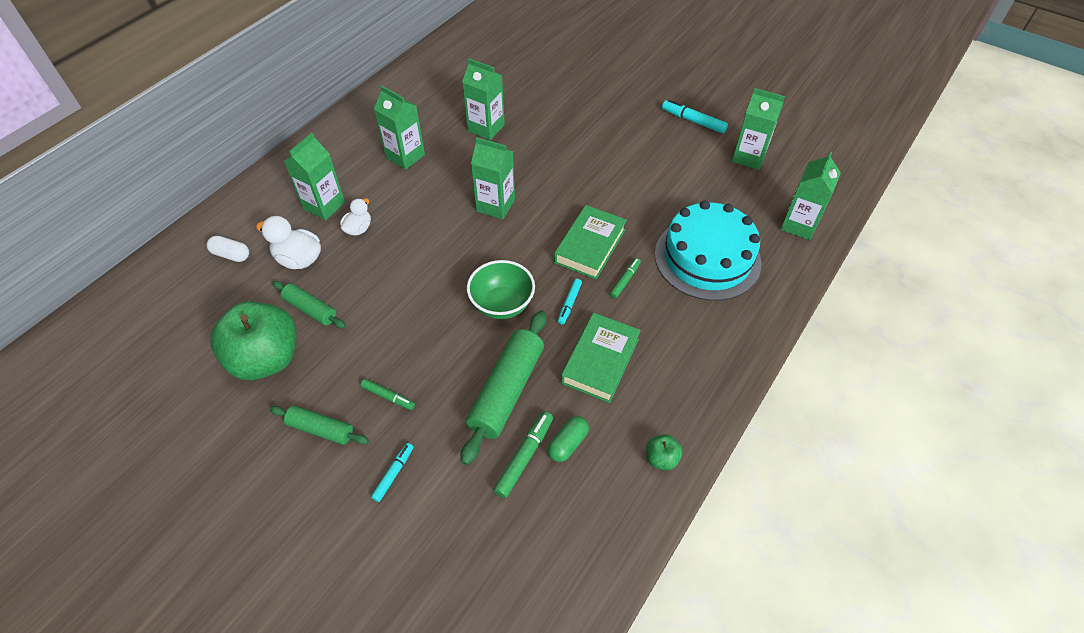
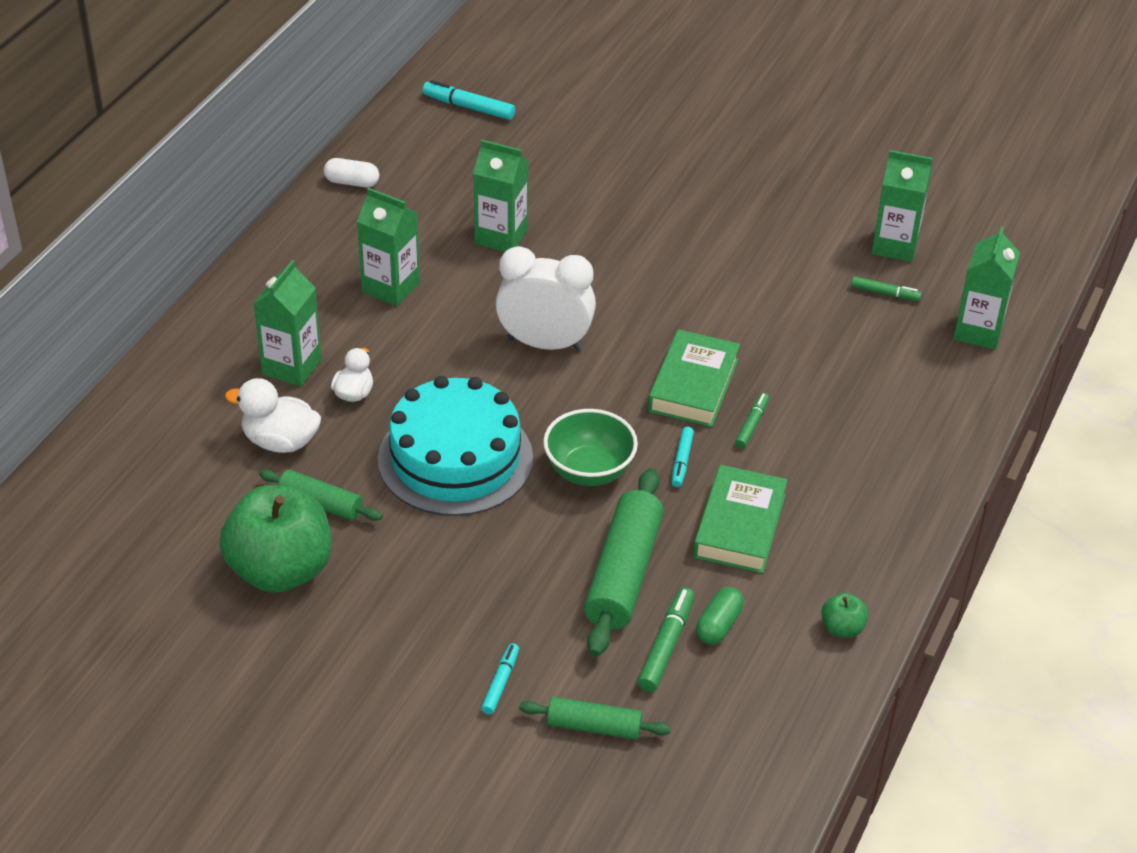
camera: 10 degrees left, 10 degrees down
white capsule [207,236,249,262] -> white capsule moved to [324,158,379,187]
green rolling pin [269,406,369,445] -> green rolling pin moved to [519,697,671,740]
green marker [360,379,415,410] -> green marker moved to [851,276,922,301]
green carton [471,137,515,219] -> white clock [496,246,596,351]
turquoise cake [655,201,761,301] -> turquoise cake moved to [378,376,533,516]
turquoise marker [662,99,728,134] -> turquoise marker moved to [423,80,515,120]

